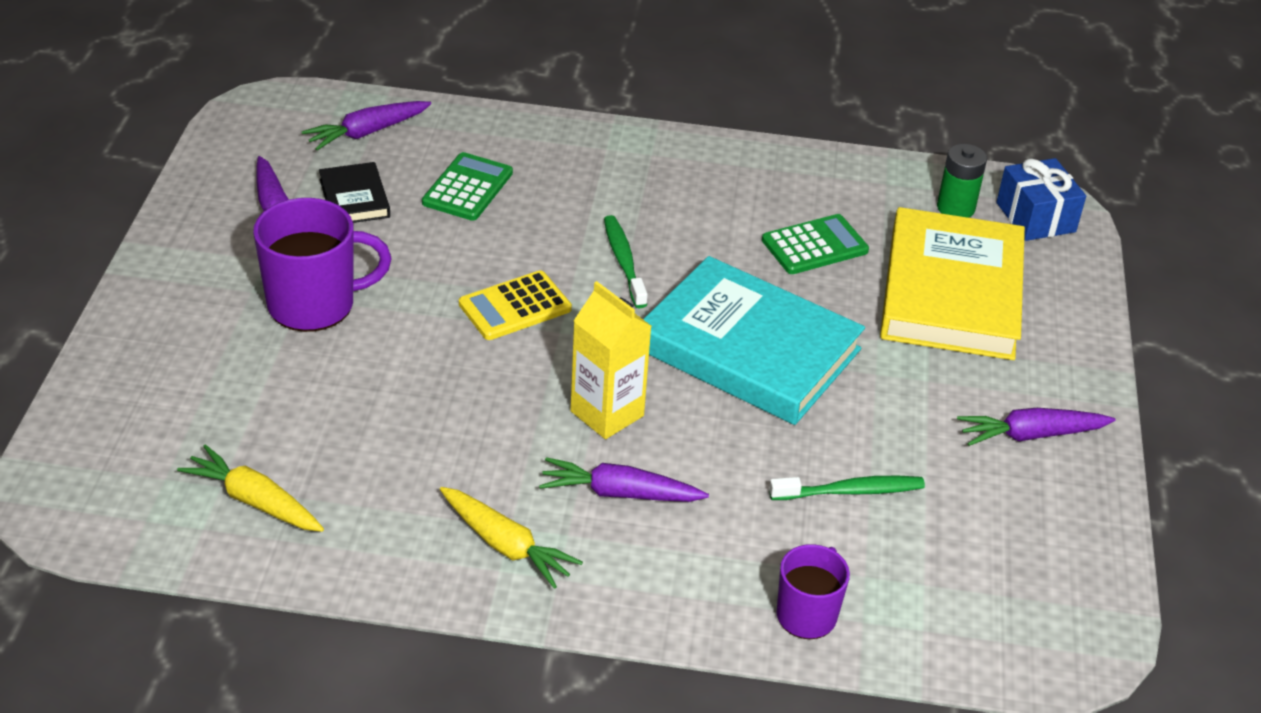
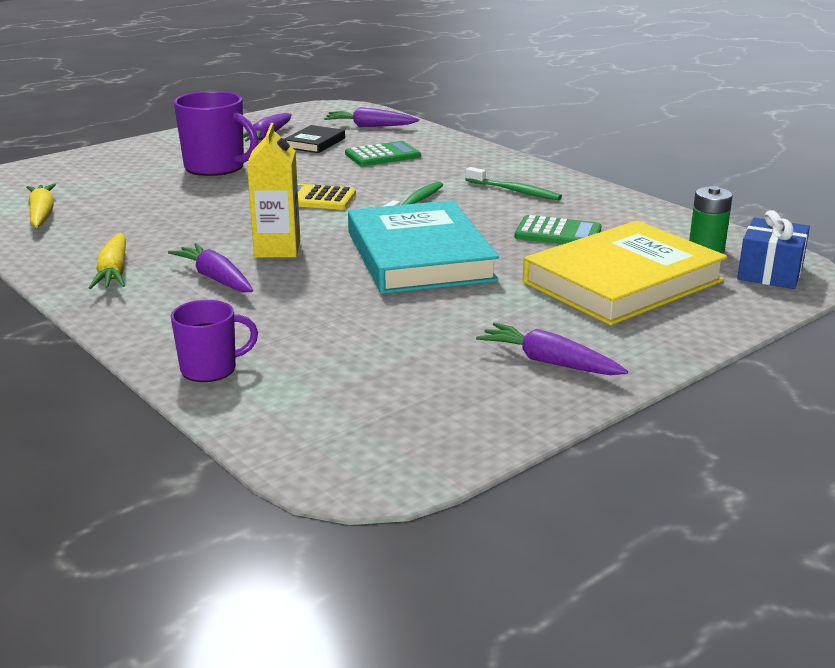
camera: 45 degrees right, 15 degrees down
green toothbrush [769,476,925,500] -> green toothbrush moved to [465,167,562,200]

